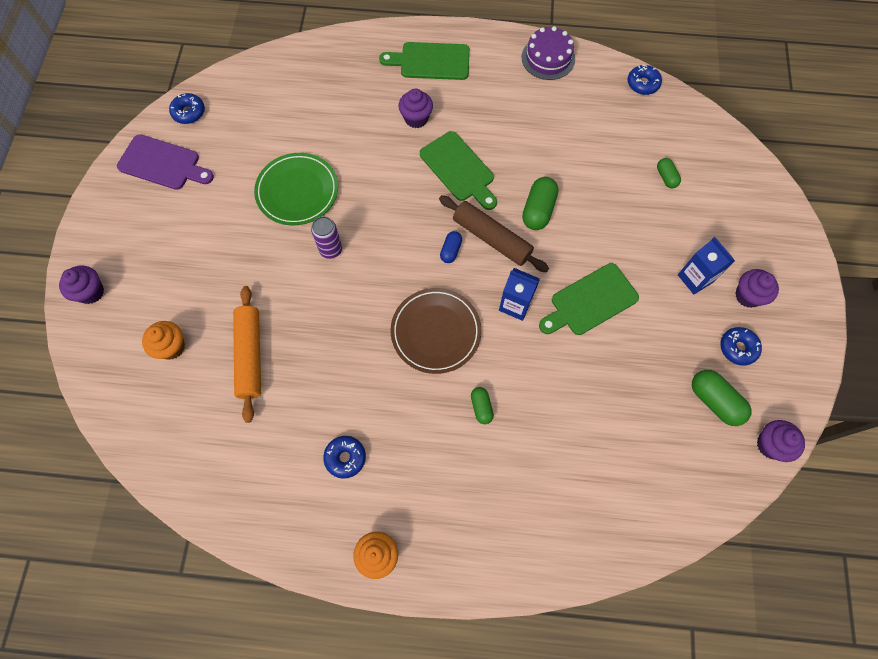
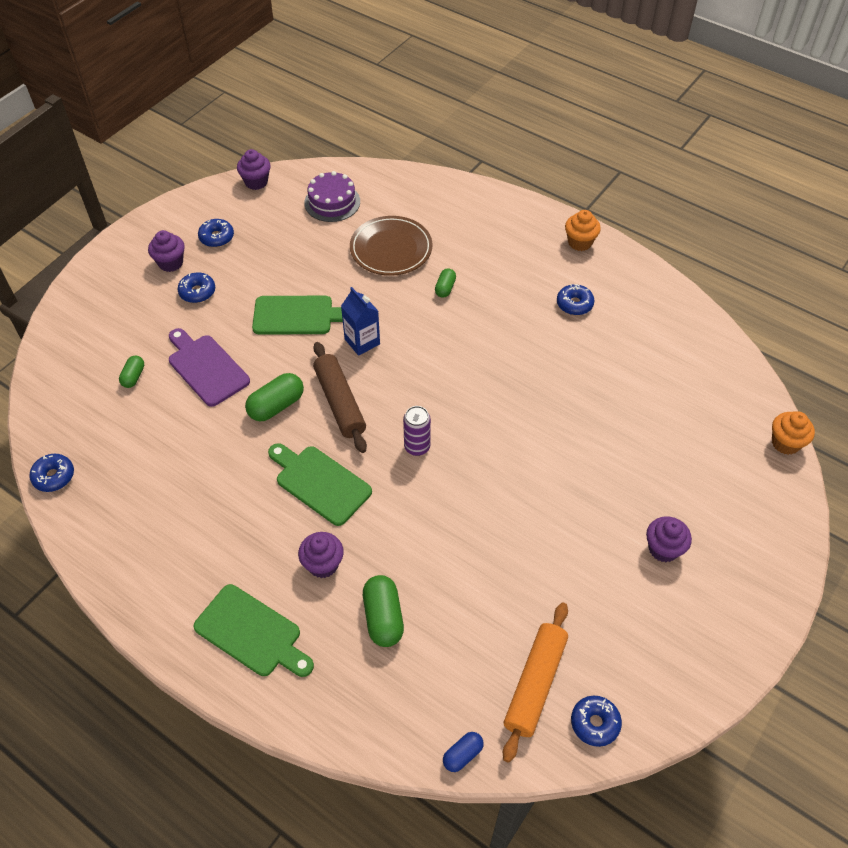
camera: 150 degrees left, 15 degrees down
purple cupcake [59,265,104,304] -> purple cupcake moved to [646,516,692,562]
purple cutting board [117,134,214,190] -> purple cutting board moved to [169,328,250,407]
orange cupcake [142,321,185,360] -> orange cupcake moved to [772,411,815,455]
orange rolling pin [233,286,261,423] -> orange rolling pin moved to [503,603,568,763]
green plate [254,153,338,226] -> none
purple can [311,216,342,259] -> purple can moved to [403,406,431,456]
brown plate [391,288,481,374] -> brown plate moved to [350,216,432,276]
green cutting board [420,131,497,210] -> green cutting board turned 45 degrees counterclockwise [268,443,372,526]
blue capsule [440,231,462,263] -> blue capsule moved to [443,732,484,772]
purple cake [522,26,575,80] -> purple cake moved to [304,171,360,222]
blue carton [678,237,735,294] -> blue donut [178,273,215,303]
green capsule [692,370,751,426] -> green capsule moved to [363,575,404,647]

